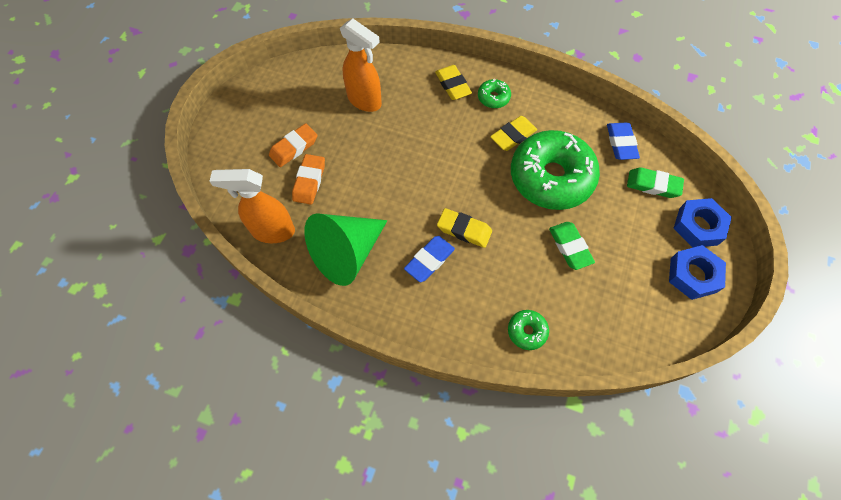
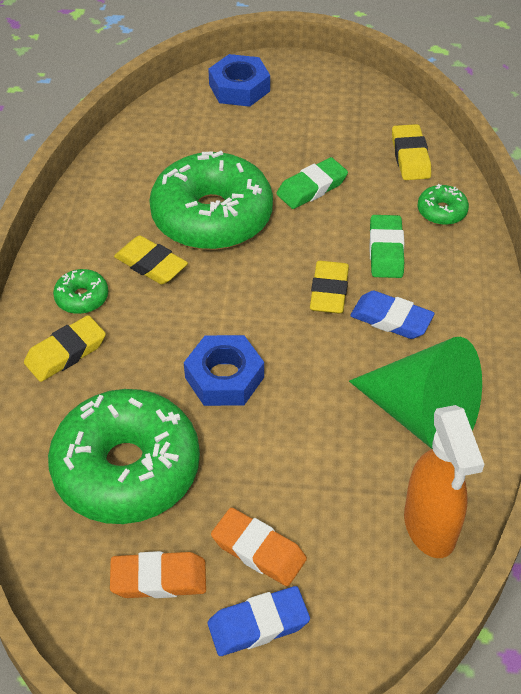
camera: 105 degrees left, 15 degrees down
orange eraser [292,154,325,205] -> orange eraser moved to [110,551,206,598]
orange spray bottle [340,18,382,112] -> green donut [48,389,200,524]
blue eraser [607,123,640,160] -> blue eraser moved to [208,586,310,656]
green eraser [627,167,684,198] -> green eraser moved to [369,215,404,278]
blue nut [669,245,726,300] -> blue nut moved to [184,335,264,406]
none -> yellow eraser [392,124,431,180]

